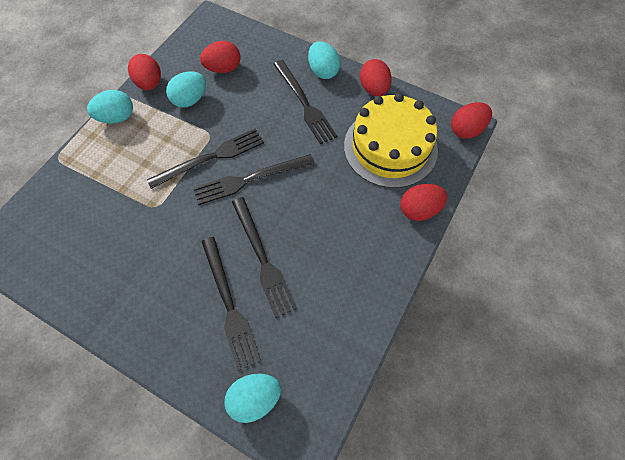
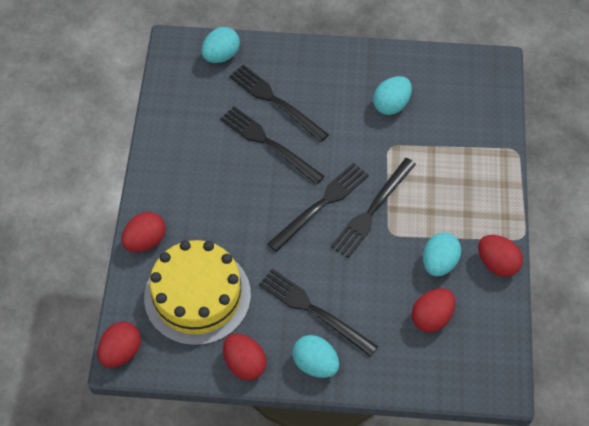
camera: 155 degrees right, 5 degrees down
turquoise egg [87,90,133,124] -> turquoise egg moved to [373,76,412,115]

